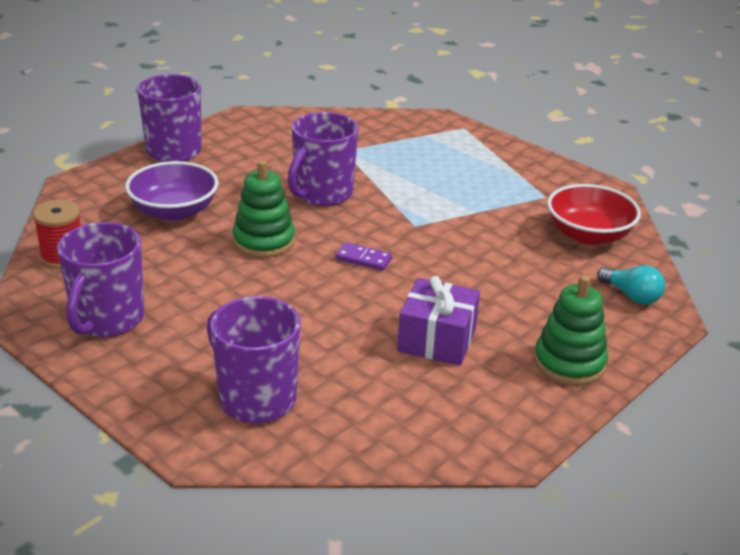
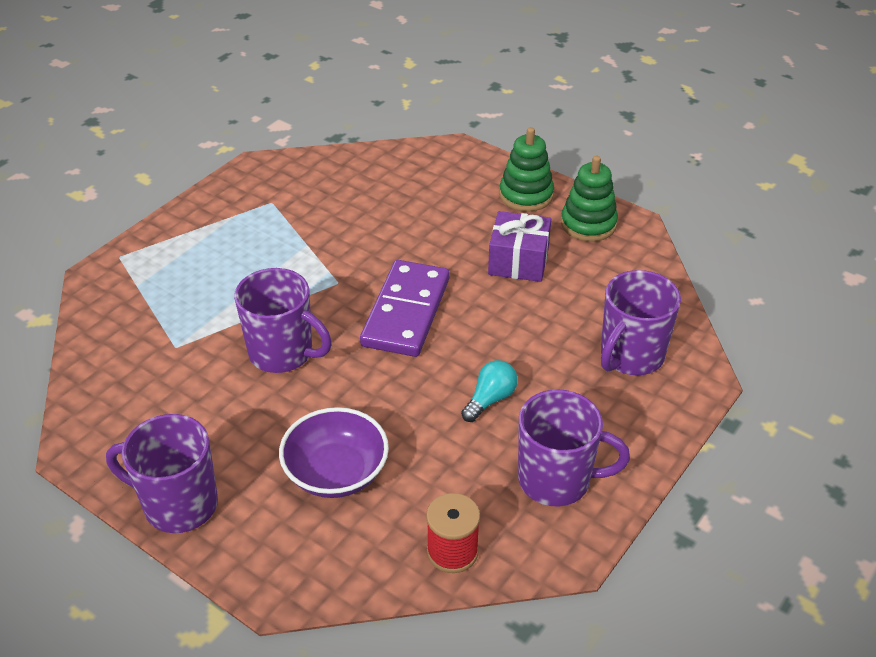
camera: 95 degrees left, 10 degrees up
green stacking toy [232,160,295,258] -> green stacking toy moved to [561,156,618,241]
purple domino [336,242,392,271] -> purple domino [360,260,450,357], size x2.39
red bowl [547,184,641,245] -> none
turquoise light bulb [597,265,665,305] -> turquoise light bulb moved to [461,360,518,422]

